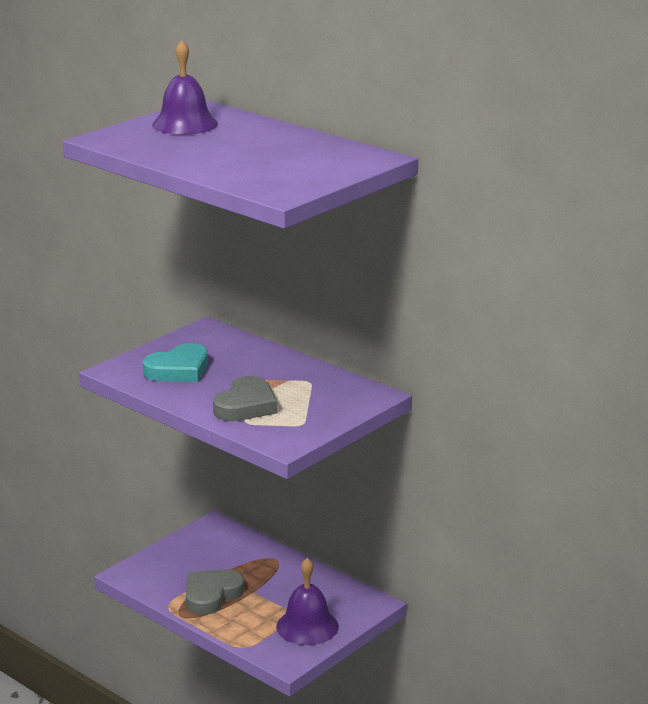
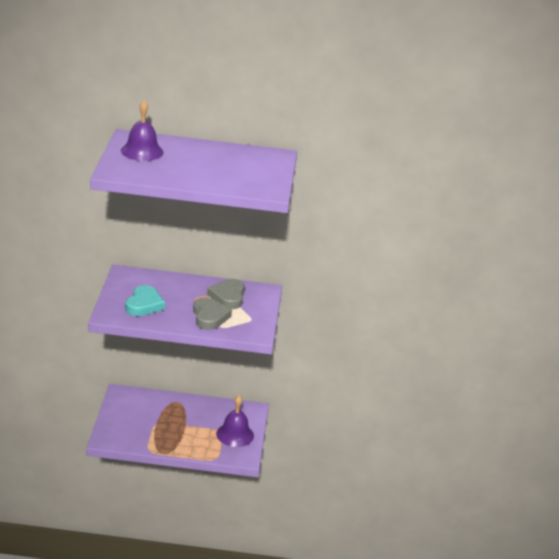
camera: 40 degrees left, 5 degrees up
grey heart [186,569,244,615] -> grey heart moved to [207,279,245,309]

